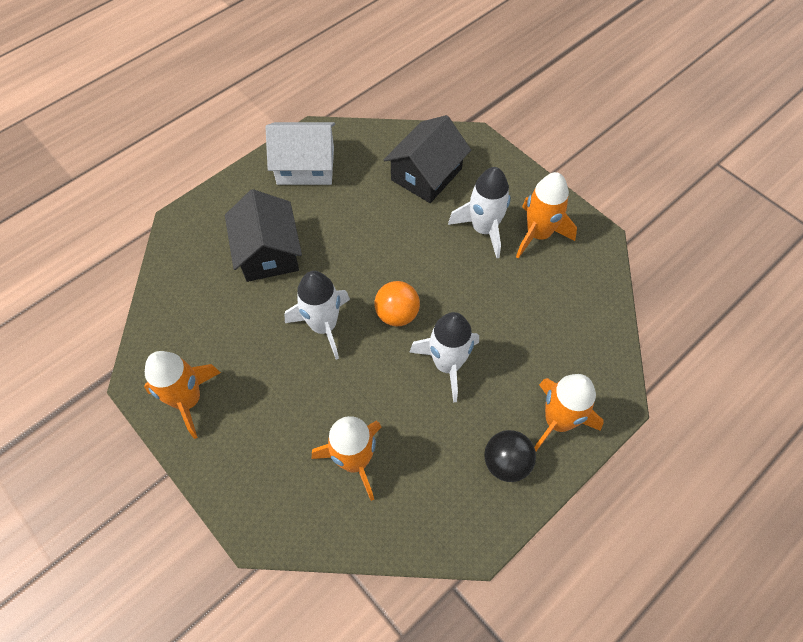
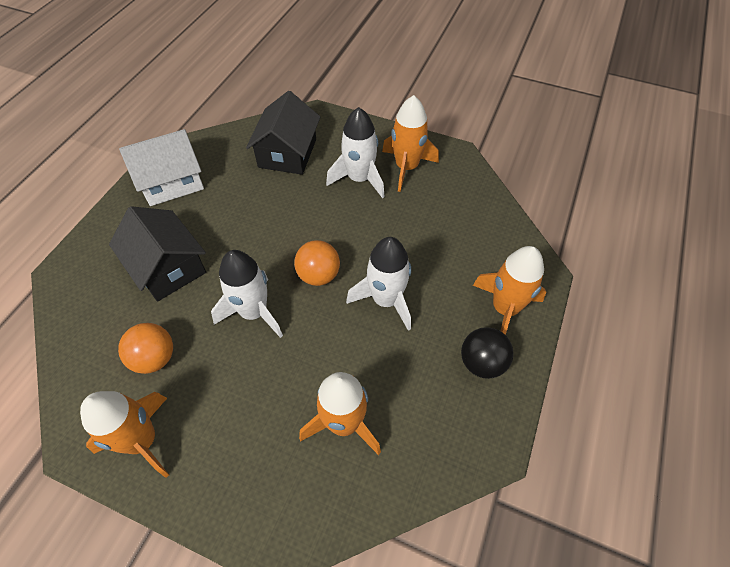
camera: 25 degrees left, 5 degrees down
none -> orange ball [118,323,173,374]

